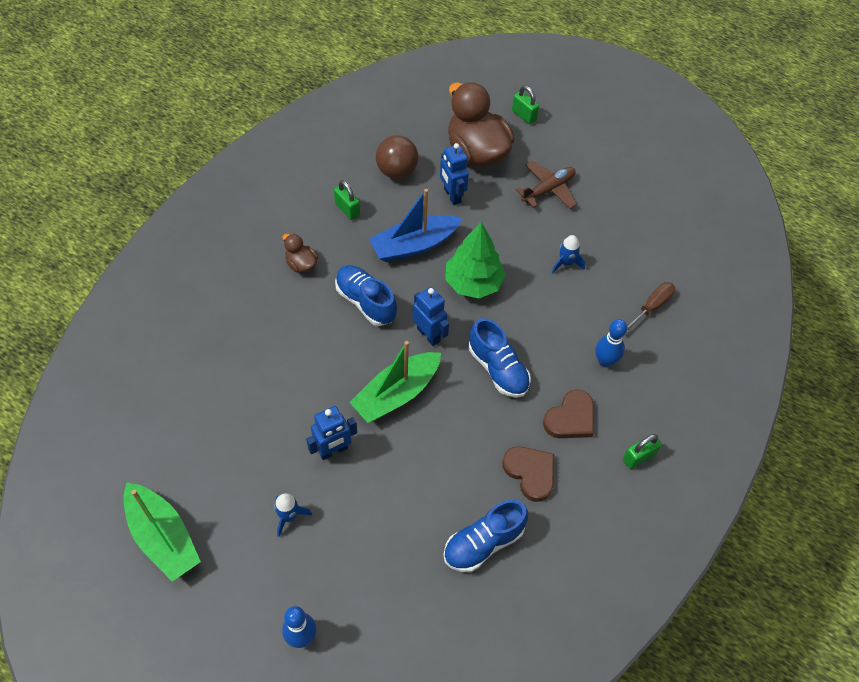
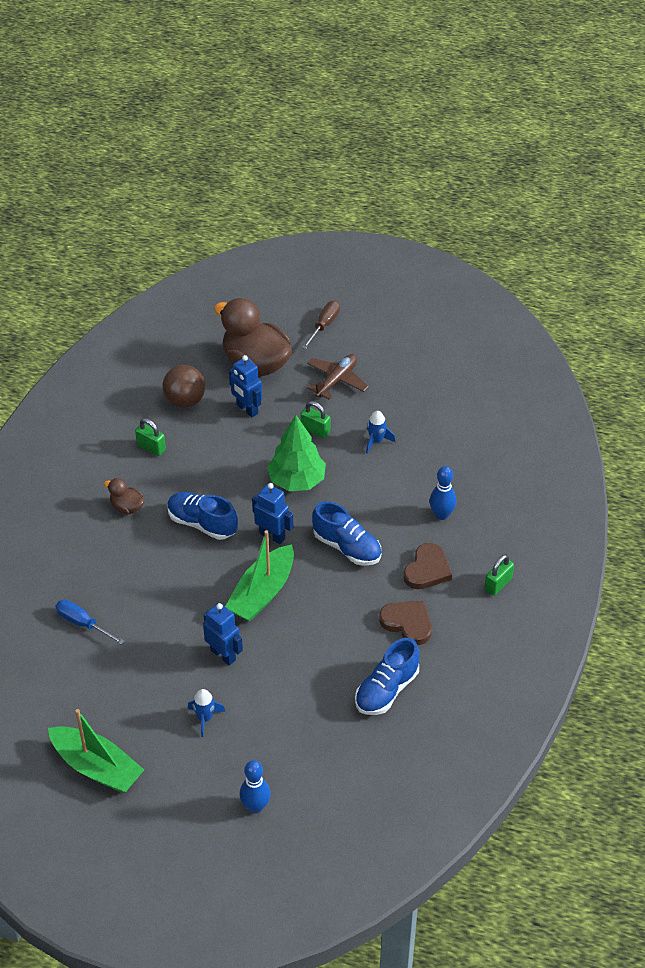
camera: 15 degrees left, 10 degrees down
blue robot [306,406,357,460] -> blue robot turned 90 degrees counterclockwise [203,603,243,665]
blue boat [369,189,463,262] -> none
green padlock [512,86,539,124] -> green padlock moved to [300,401,330,438]
brown screwdriver [626,282,675,333] -> brown screwdriver moved to [302,301,340,349]
none -> blue screwdriver [56,600,125,645]

